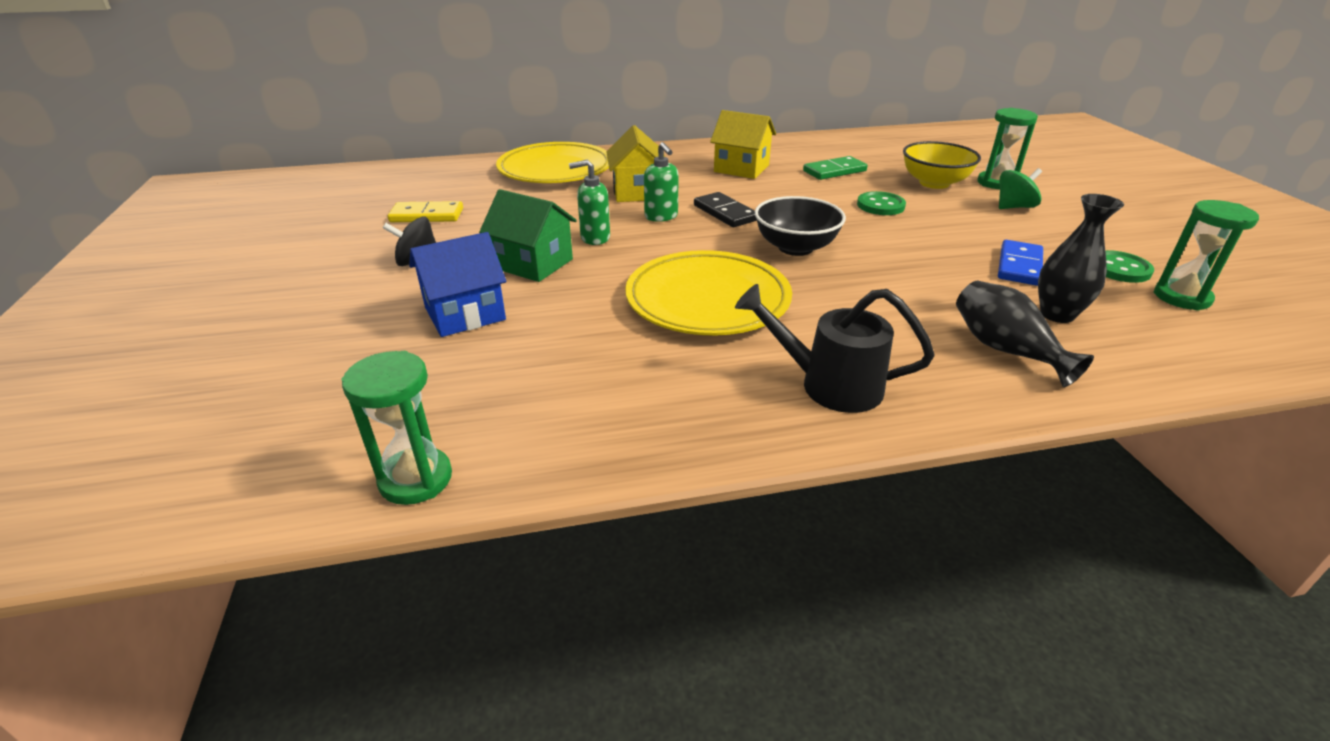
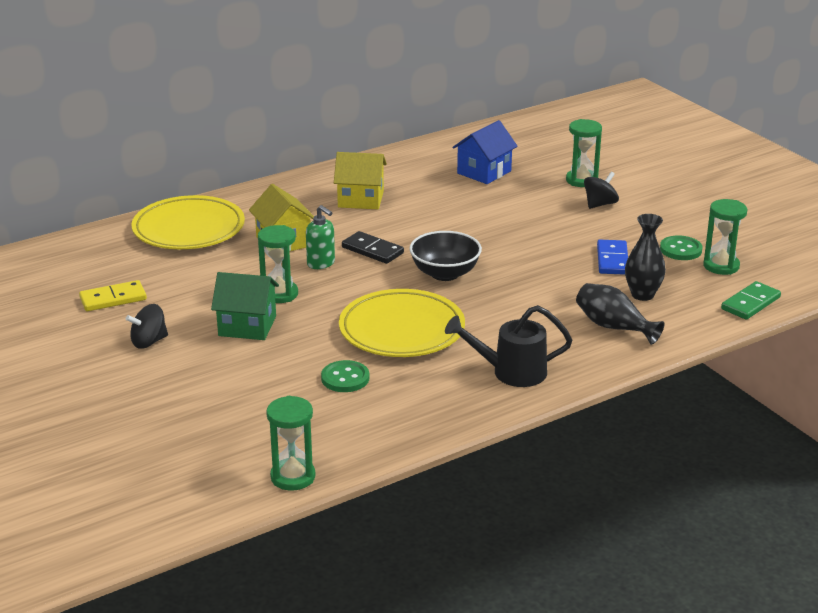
camera: 20 degrees left, 5 degrees down
blue house [409,232,506,337] -> blue house moved to [452,120,518,184]
green soap dispenser [569,159,610,245] -> green hourglass [258,225,298,303]
green domino [803,156,867,180] -> green domino moved to [721,281,781,320]
green button [857,191,906,215] -> green button moved to [321,360,369,392]
yellow bowl [903,141,981,189] -> none
green spinning top [999,168,1042,209] -> black spinning top [584,172,619,209]

